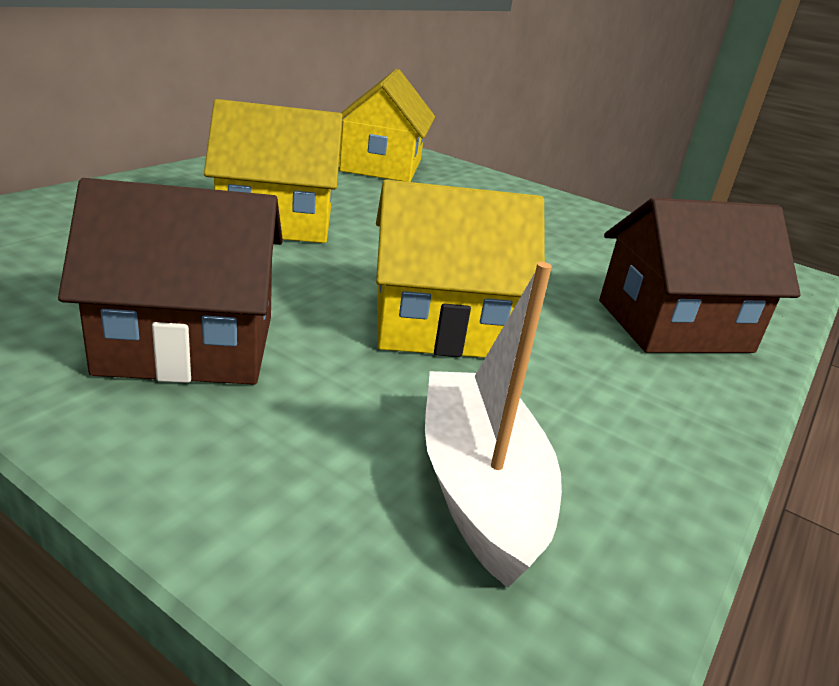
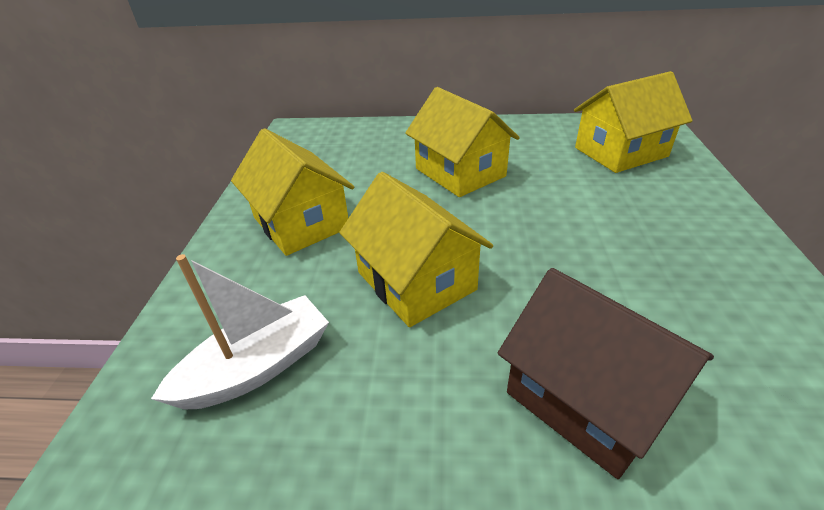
camera: 65 degrees right, 10 degrees up
brown house [58,178,283,385] -> yellow house [231,128,354,256]

